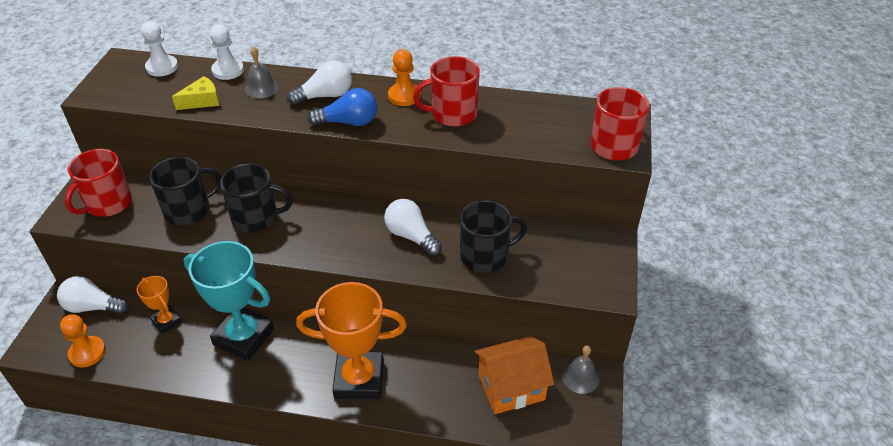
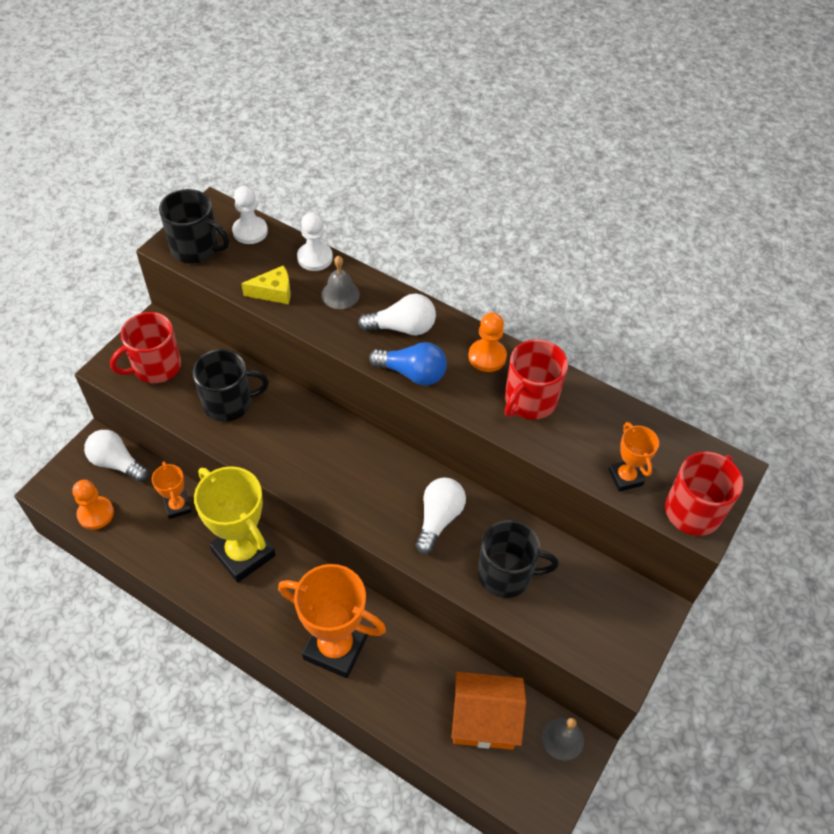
camera: 20 degrees right, 10 degrees up
turquoise trophy [184,241,274,361] -> yellow trophy [194,466,276,583]
black mug [220,164,292,233] -> black mug moved to [159,189,230,264]
white light bulb [384,199,442,256] -> white light bulb turned 45 degrees clockwise [416,477,466,554]
red mug [413,56,480,127] -> red mug turned 60 degrees counterclockwise [505,339,568,420]
none -> orange trophy [608,422,659,492]

